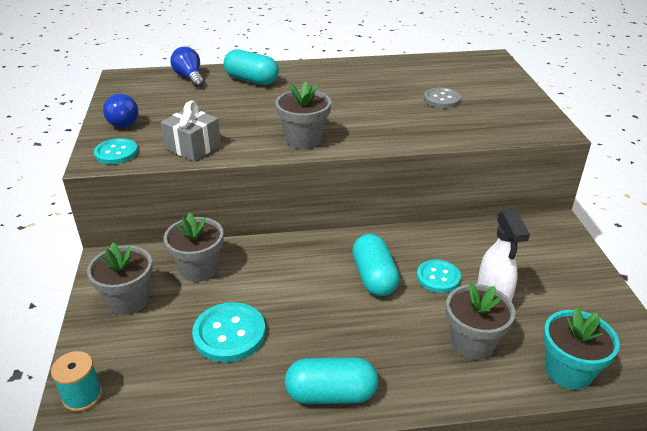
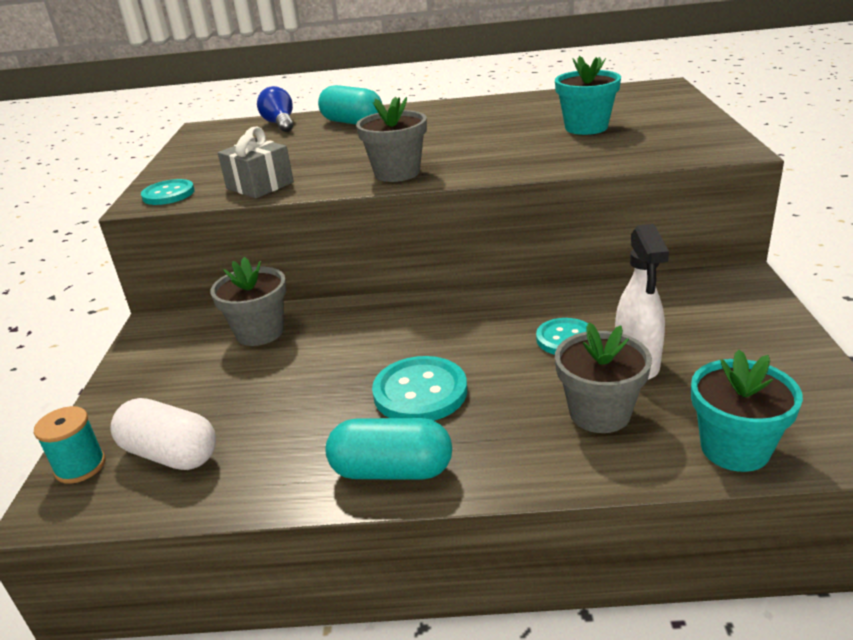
camera: 10 degrees right, 5 degrees down
grey flower pot [87,243,153,315] -> none
blue light bulb [103,94,138,128] -> none
turquoise button [192,302,265,362] -> turquoise button moved to [372,356,467,421]
turquoise capsule [352,234,400,296] -> none
grey button [424,88,461,108] -> turquoise flower pot [555,56,621,135]
none -> white capsule [110,398,216,470]

